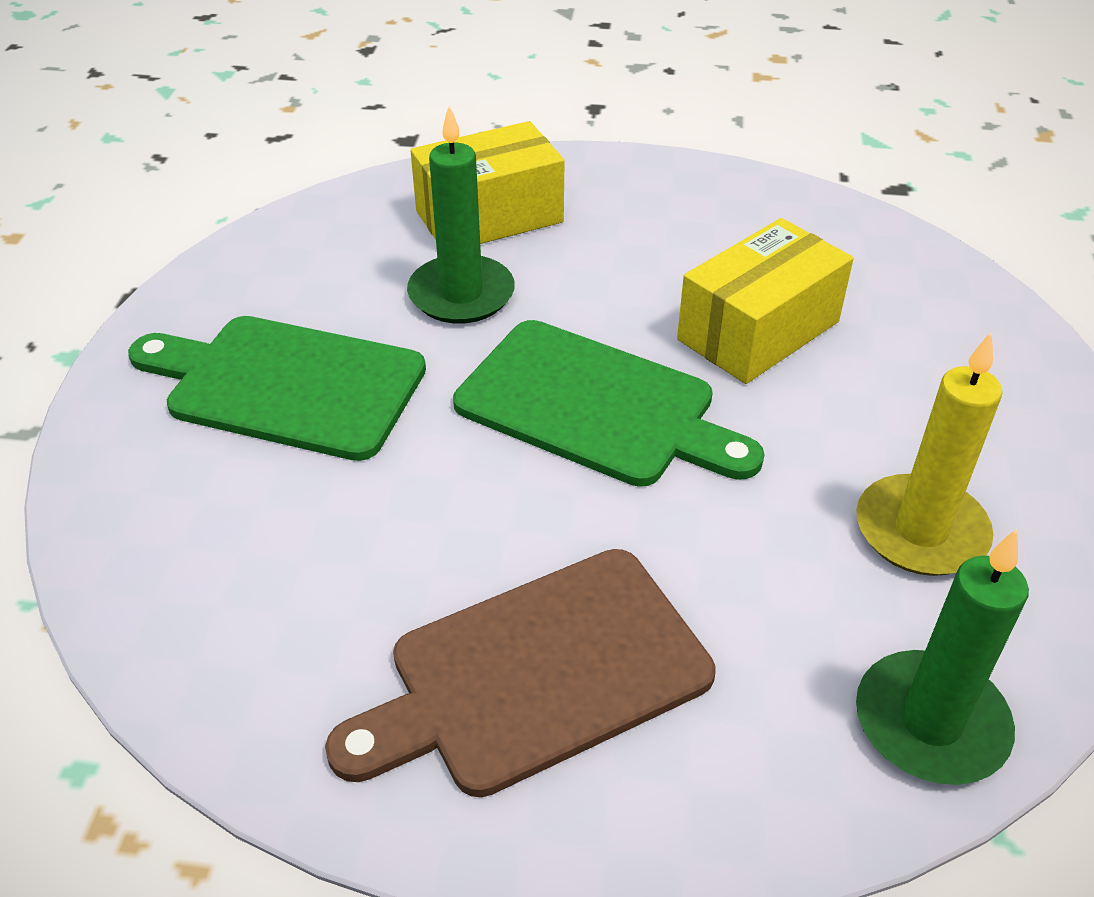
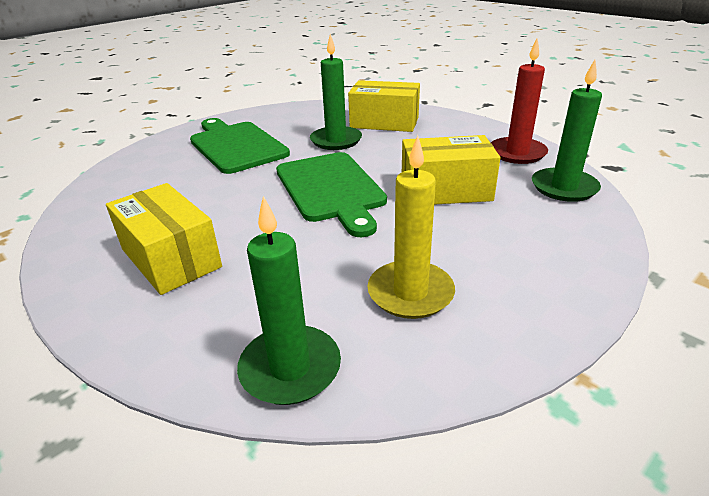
camera: 40 degrees right, 10 degrees down
brown cutting board [325,549,715,797] -> yellow box [106,183,222,295]
none -> red candle [491,39,548,164]
none -> green candle [532,60,602,202]

